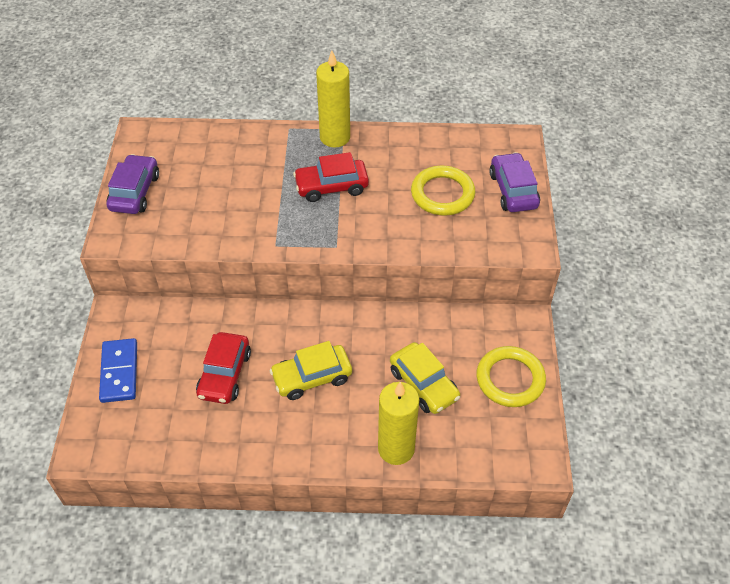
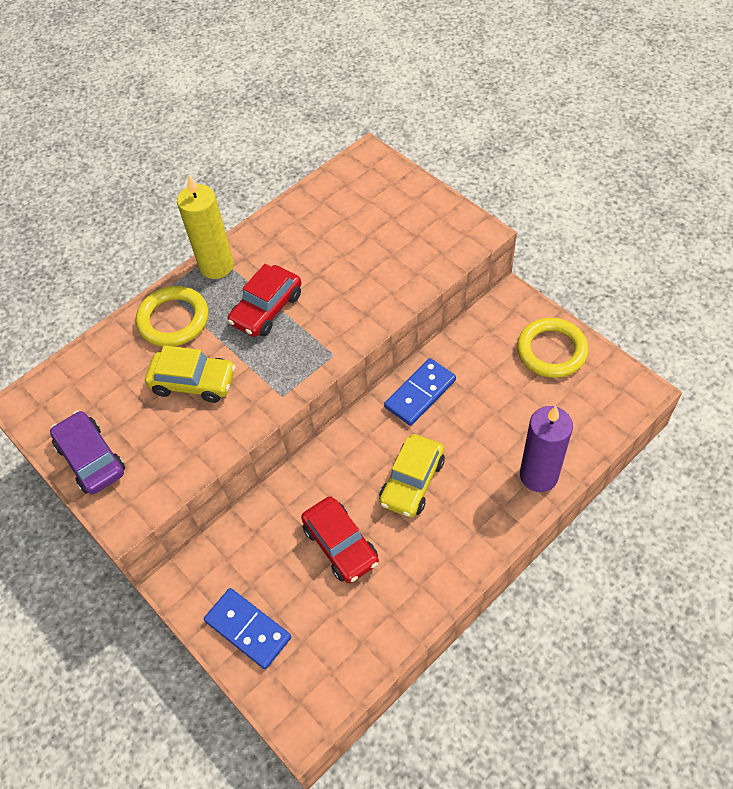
camera: 40 degrees left, 5 degrees up
yellow candle [378,382,419,465] -> purple candle [520,406,573,492]
yellow car [390,342,460,414] -> yellow car moved to [145,345,236,403]
yellow ring [411,166,475,216] -> yellow ring moved to [136,286,208,347]
purple car [489,152,540,212] -> none
none -> blue domino [384,358,456,426]

